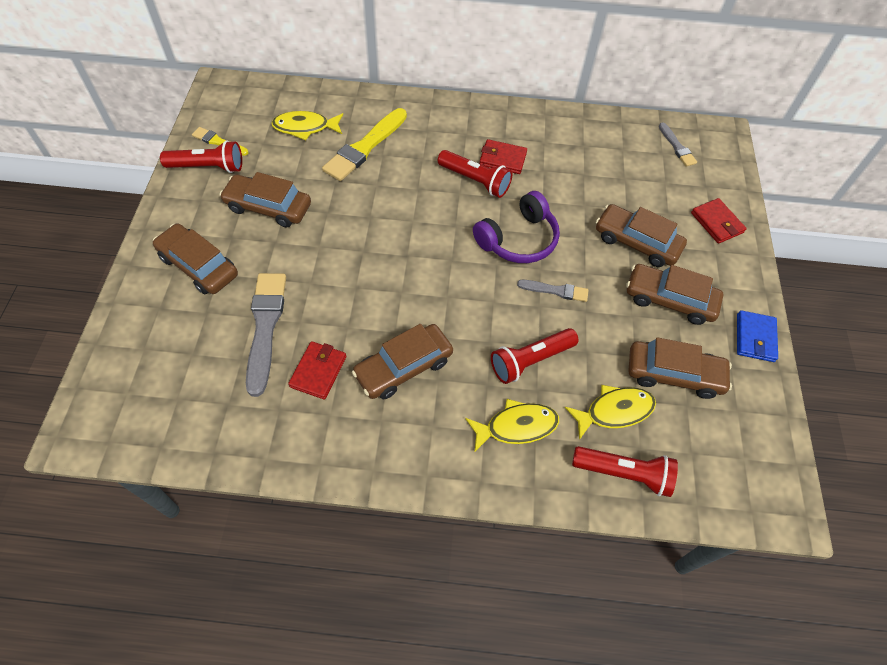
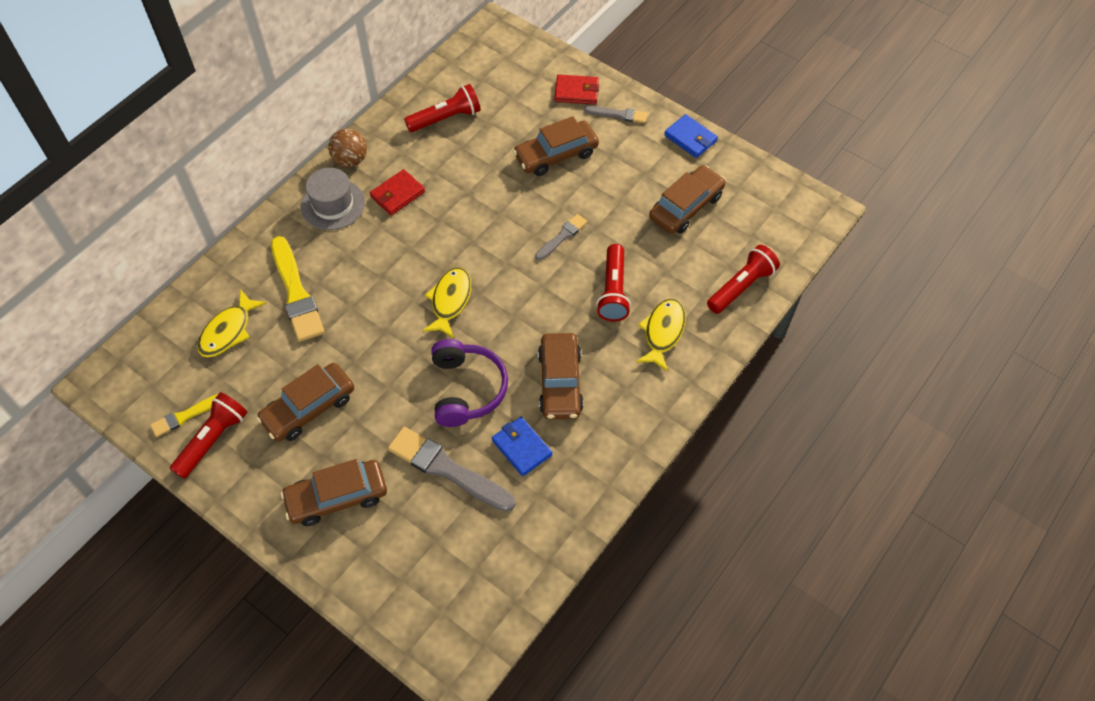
camera: 55 degrees left, 0 degrees up
red wallet [288,341,346,400] -> blue wallet [492,417,553,476]
red flashlight [438,150,512,198] -> red flashlight moved to [404,84,481,132]
purple headphones [473,191,560,263] -> purple headphones moved to [431,339,508,427]
yellow fish [565,385,656,440] -> yellow fish moved to [422,267,471,338]
brown car [626,264,723,325] -> none
grey brush [659,123,697,167] -> grey brush moved to [584,106,647,123]
none -> grey hat [301,168,365,230]
none -> brown ball [328,129,367,167]

